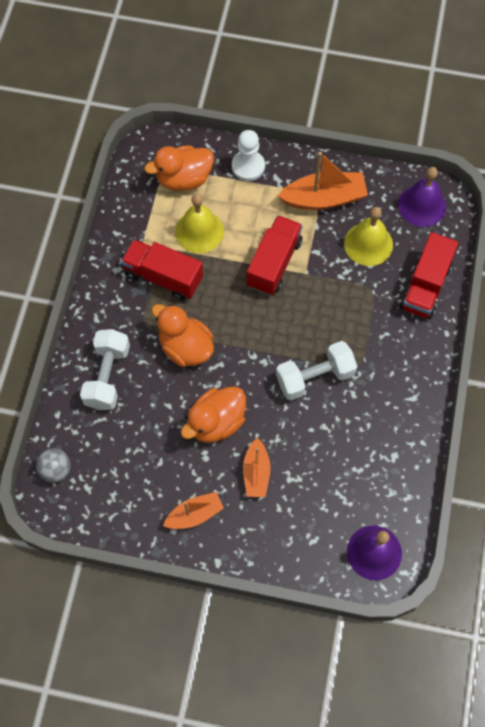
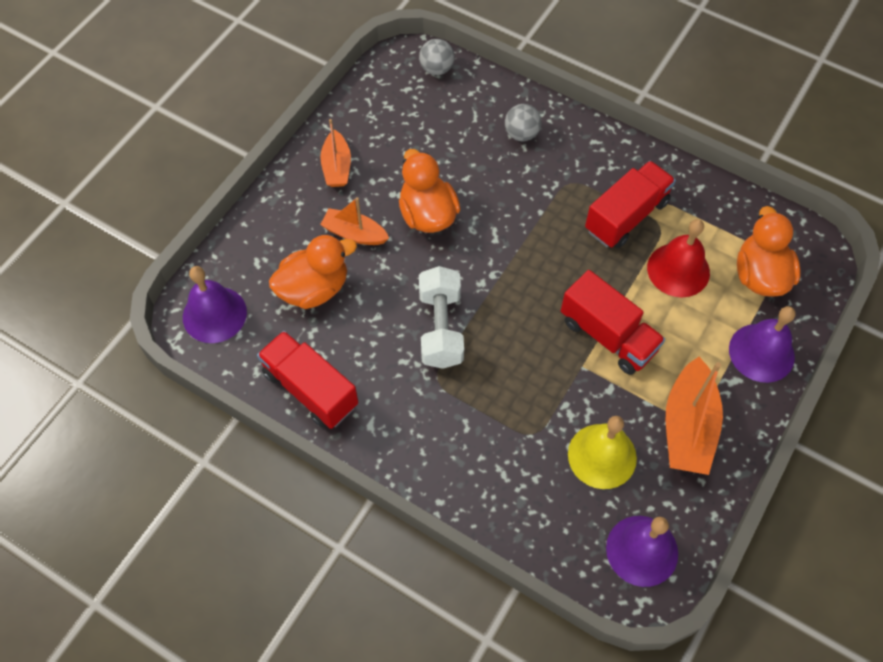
camera: 110 degrees right, 5 degrees down
white dumbbell [80,329,130,410] -> grey ball [505,104,541,141]
orange duck [151,304,214,367] -> orange duck moved to [269,235,357,309]
yellow bell [175,194,224,253] -> red bell [647,219,710,297]
white pawn [232,130,265,181] -> purple bell [729,306,795,383]
red truck [400,232,458,319] -> red truck moved to [257,331,358,429]

